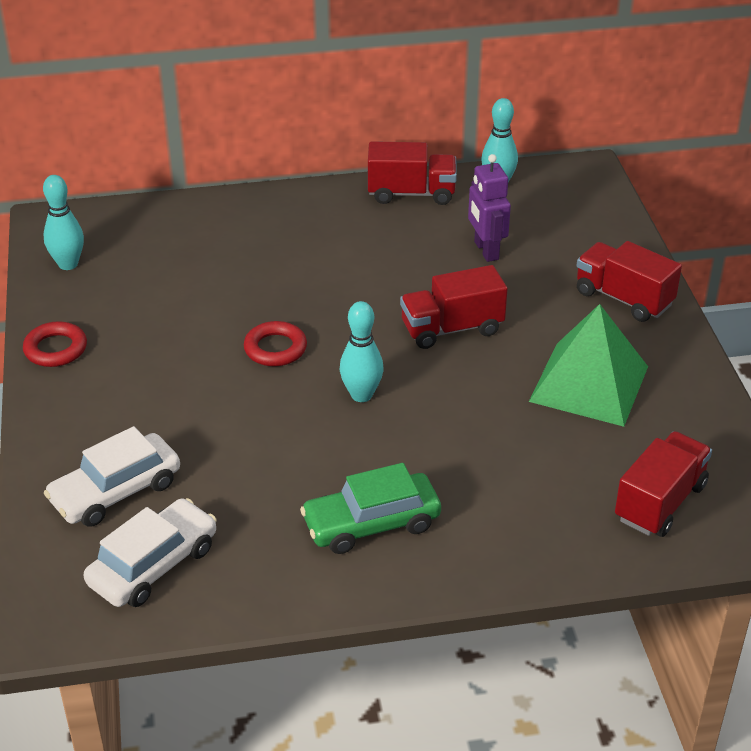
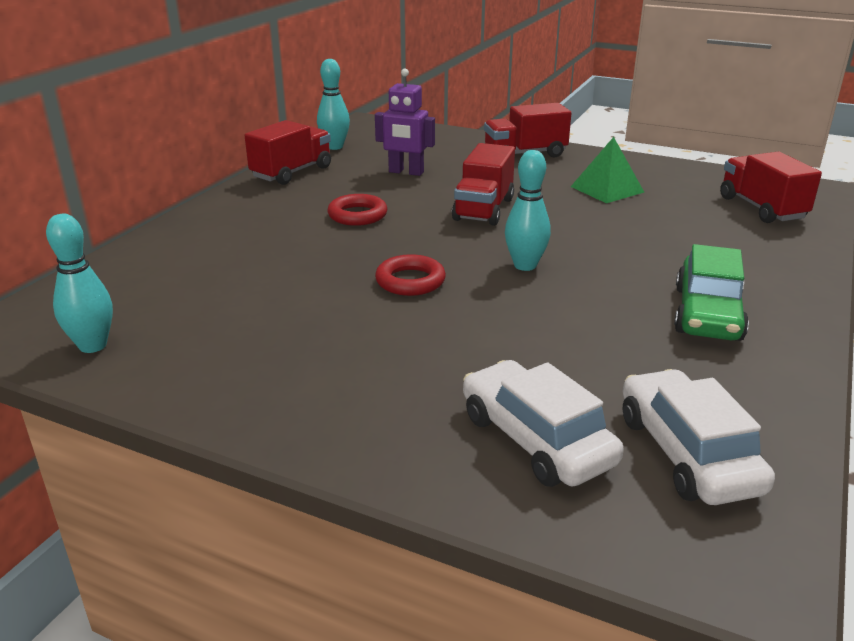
camera: 55 degrees left, 10 degrees down
red ring [23,321,87,367] -> red ring moved to [327,194,387,226]
white car [44,426,180,527] -> white car turned 150 degrees clockwise [463,360,624,487]
green pyramid [529,304,648,427] -> green pyramid [571,137,644,203], size x0.63

